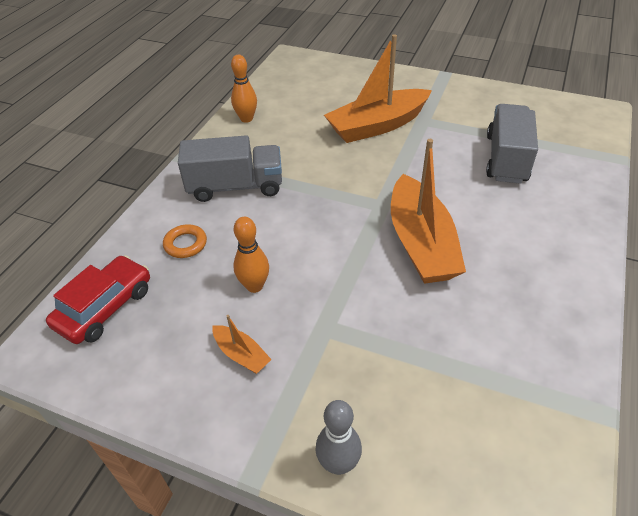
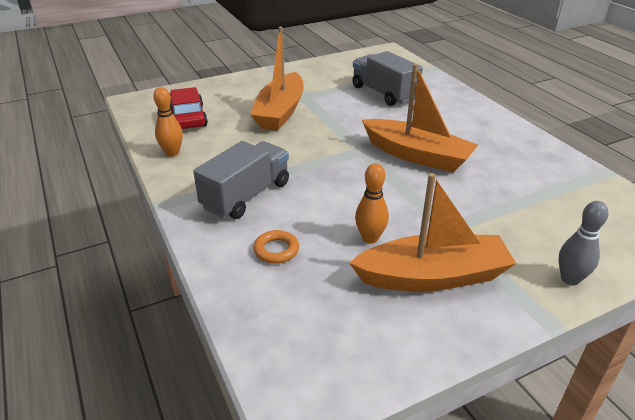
camera: 50 degrees left, 10 degrees down
red car [46,255,150,344] -> red car moved to [170,87,208,129]
orange boat [212,315,272,374] -> orange boat [349,173,516,292], size x2.28

